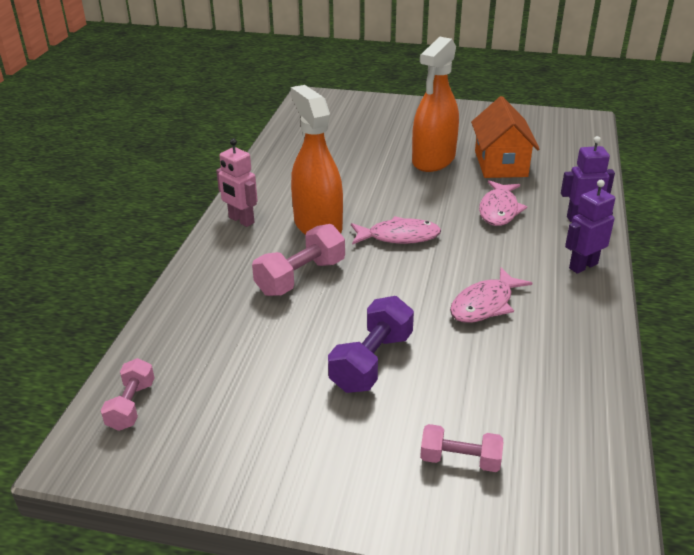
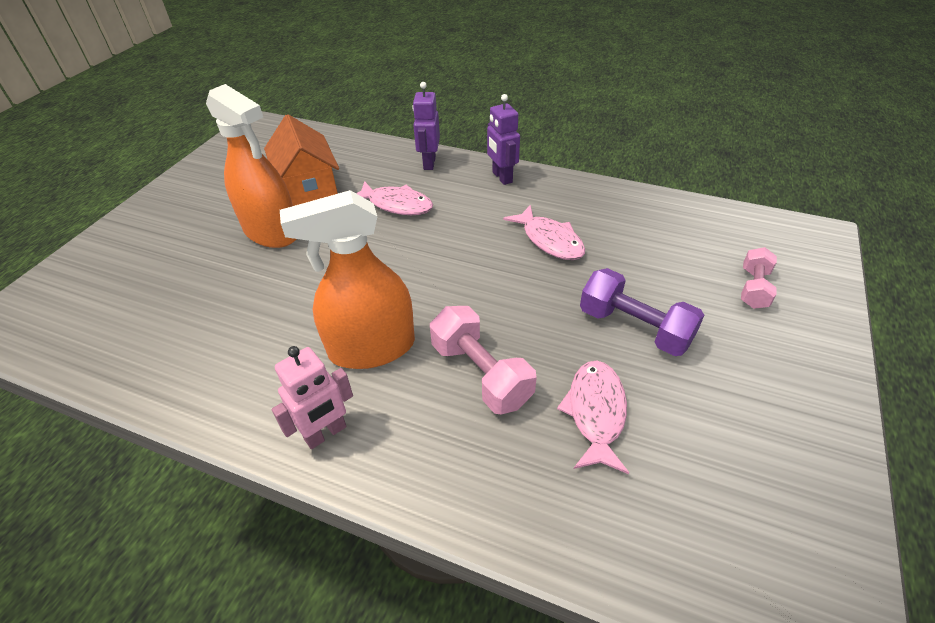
camera: 80 degrees left, 10 degrees up
pink dumbbell [101,358,155,431] -> none
pink fish [351,216,441,245] -> pink fish moved to [557,361,629,474]
orange house [471,96,540,178] -> orange house turned 60 degrees clockwise [264,114,339,206]

